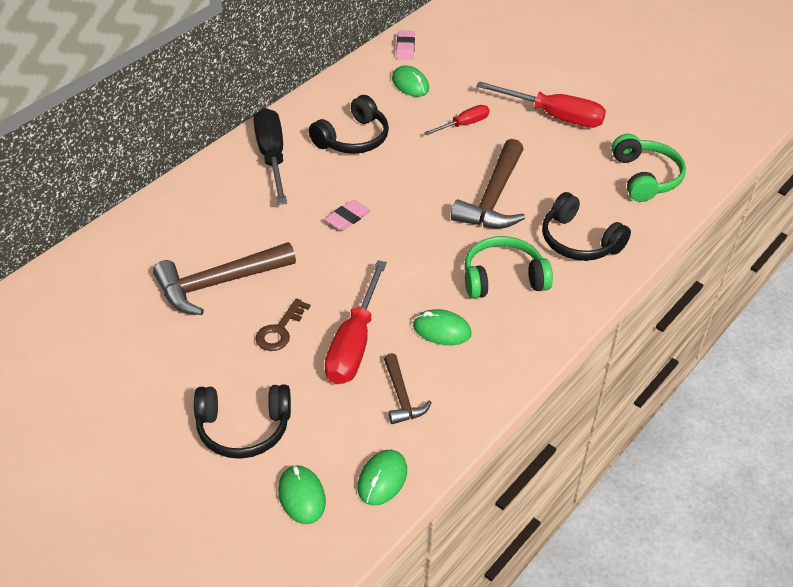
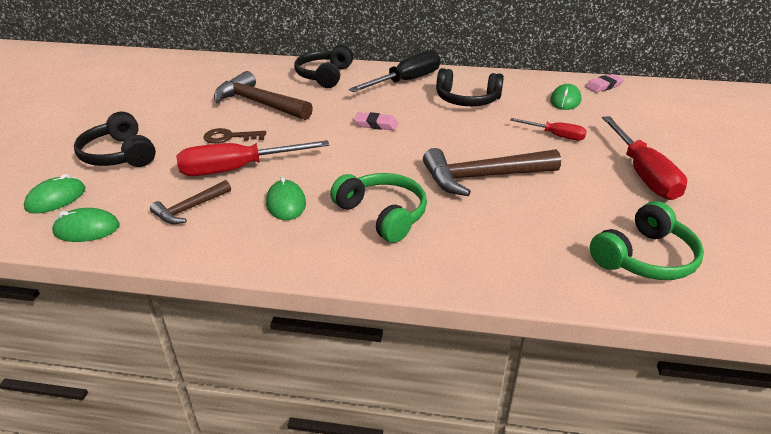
camera: 60 degrees right, 10 degrees down
black headphones [542,192,631,261] -> black headphones moved to [294,45,353,88]

